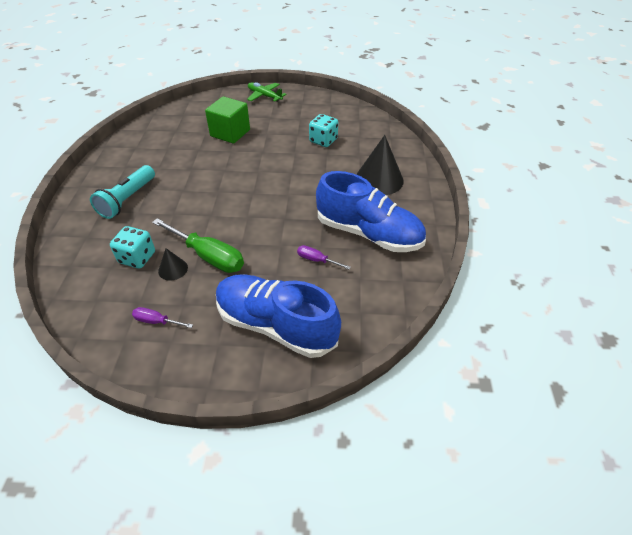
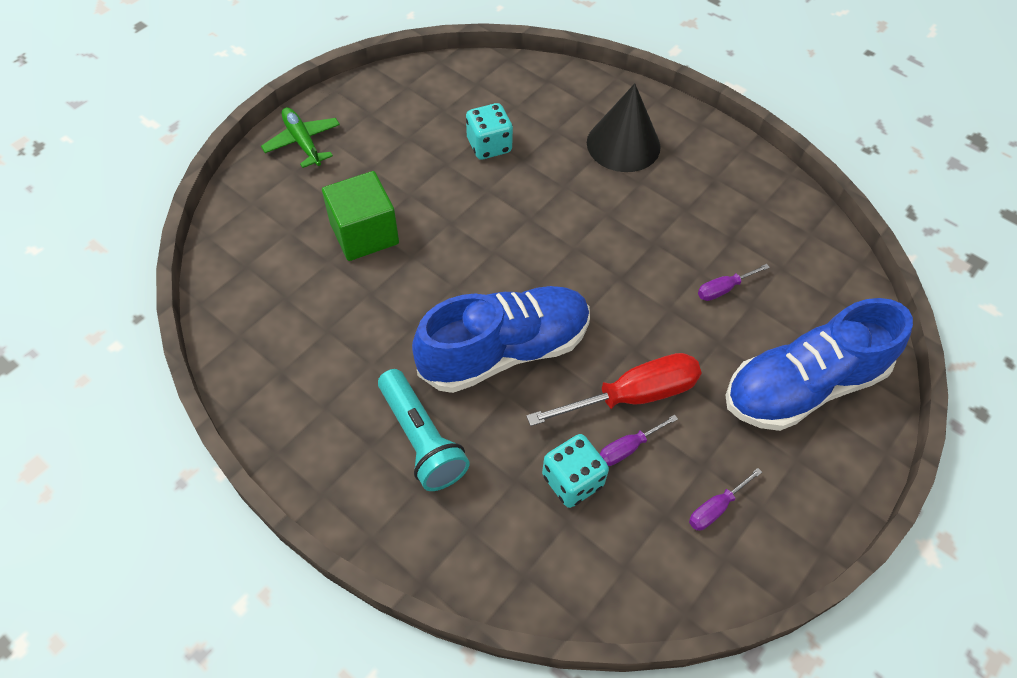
camera: 55 degrees left, 10 degrees up
green screwdriver [152,218,244,273] -> red screwdriver [526,353,701,426]
black cone [158,248,188,281] -> purple screwdriver [600,415,678,466]
green plane [247,82,286,102] -> green plane turned 75 degrees clockwise [261,107,340,168]
blue shoe [316,171,426,252] -> blue shoe moved to [412,286,590,393]

